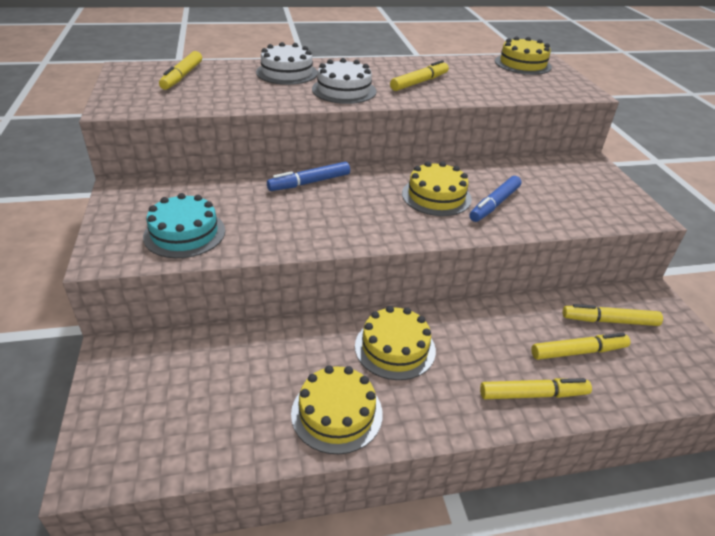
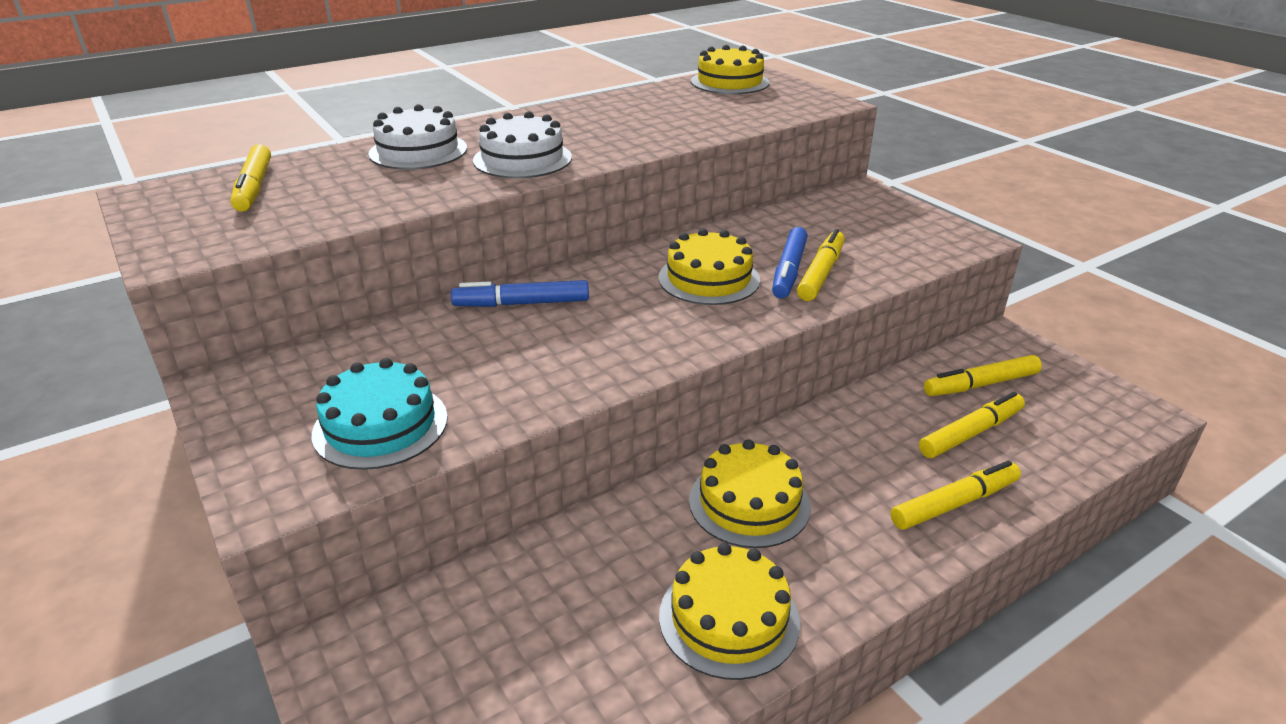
camera: 20 degrees left, 5 degrees down
blue marker [267,162,350,191] -> blue marker turned 45 degrees clockwise [451,280,589,307]
yellow marker [390,60,449,91] -> yellow marker moved to [797,229,845,301]

